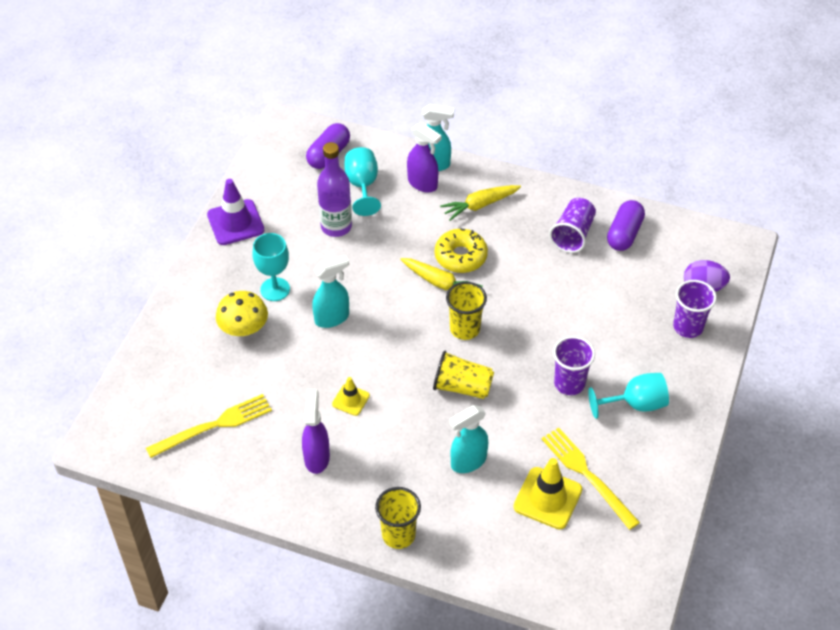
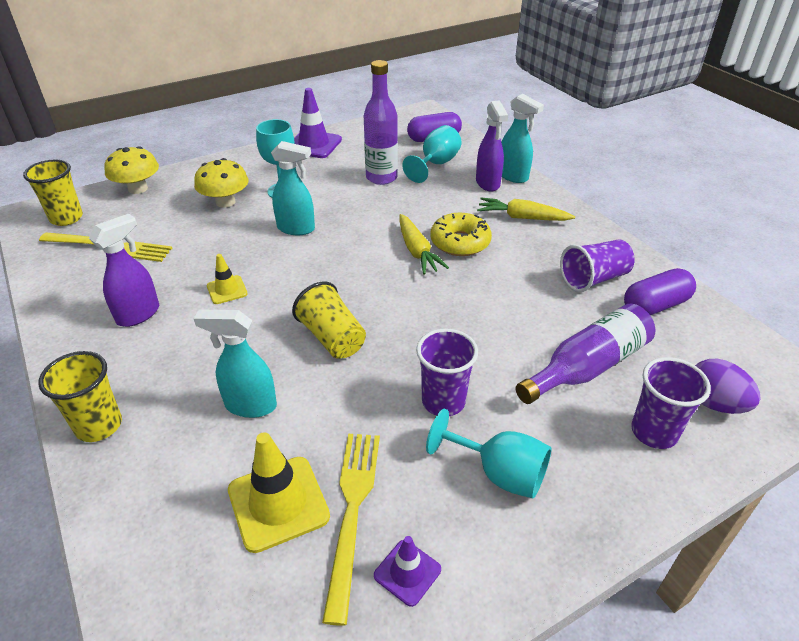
camera: 40 degrees right, 10 degrees down
yellow cup [446,282,487,340] -> yellow cup moved to [23,160,83,226]
none -> yellow mushroom [104,146,159,194]
none -> purple traffic cone [374,536,441,607]
none -> purple bottle [515,304,655,404]

